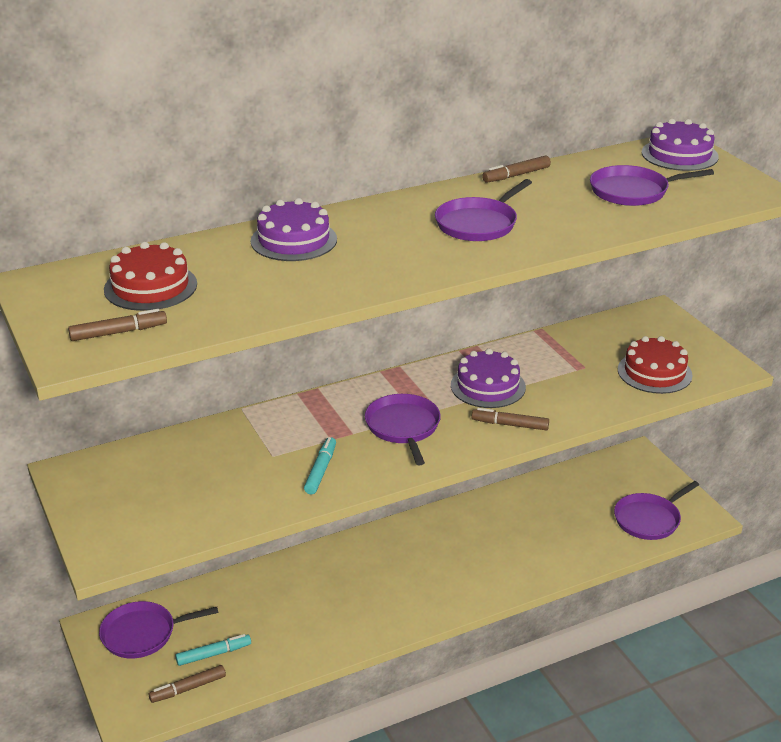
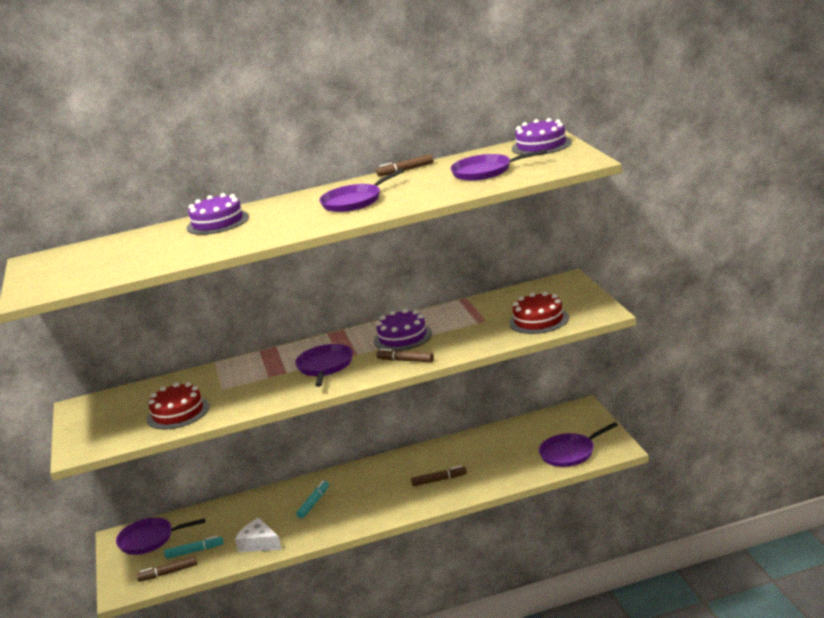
camera: 15 degrees right, 10 degrees down
brown marker [68,309,167,341] -> brown marker moved to [411,465,467,486]
red cake [104,242,197,311] -> red cake moved to [147,382,209,430]
turquoise marker [304,437,336,494] -> turquoise marker moved to [297,480,329,518]
none -> white cheese [235,518,282,552]

